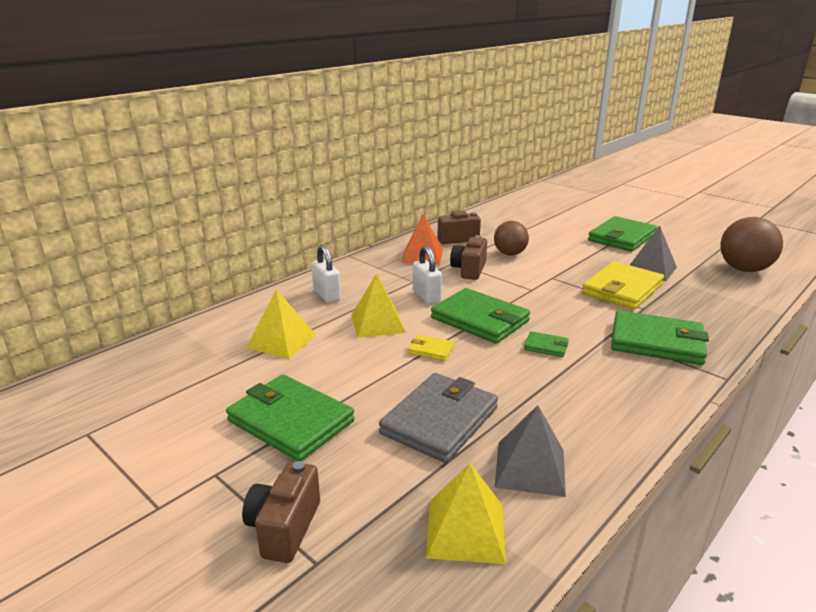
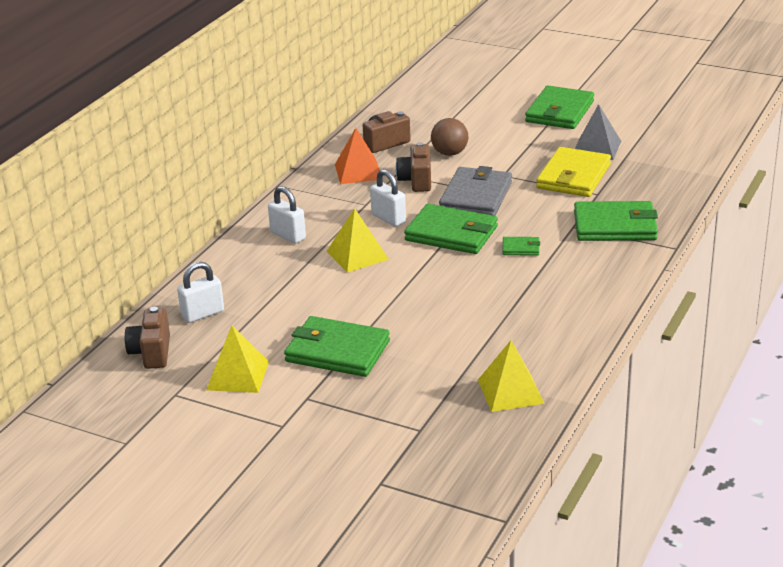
camera: 15 degrees left, 5 degrees up
brown camera [242,461,320,563] -> brown camera moved to [125,307,170,369]
yellow pyramid [246,289,316,359] -> yellow pyramid moved to [206,326,269,393]
grey wallet [379,373,498,463] -> grey wallet moved to [439,166,512,216]
yellow wallet [408,335,455,361] -> none
grey pyramid [495,405,566,497] -> none
brown ball [720,217,783,272] -> none
none -> white padlock [177,262,224,323]

